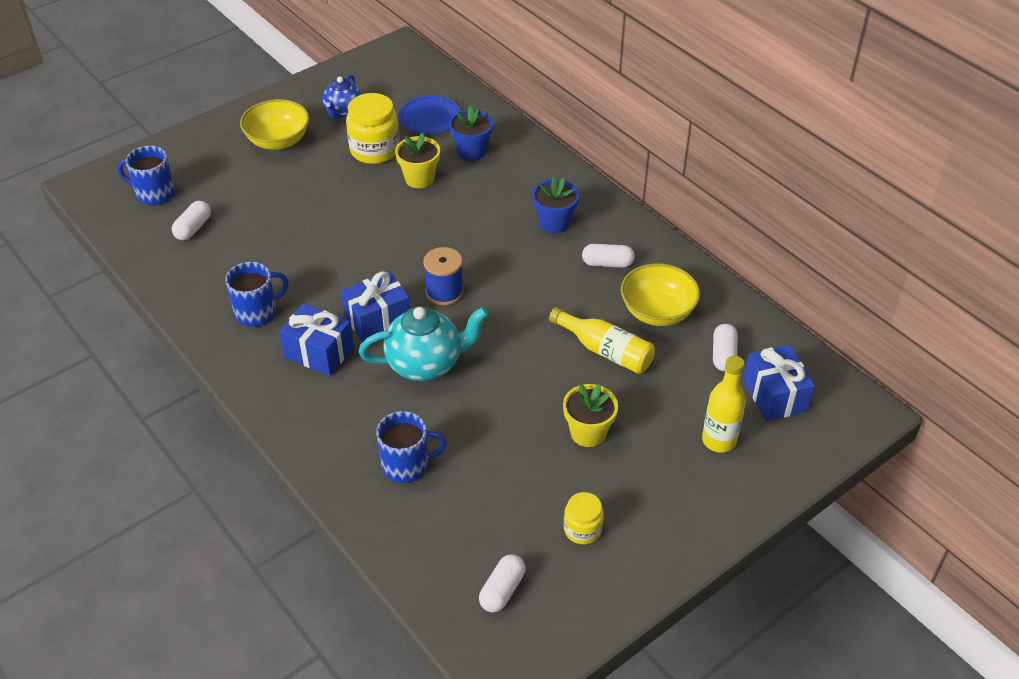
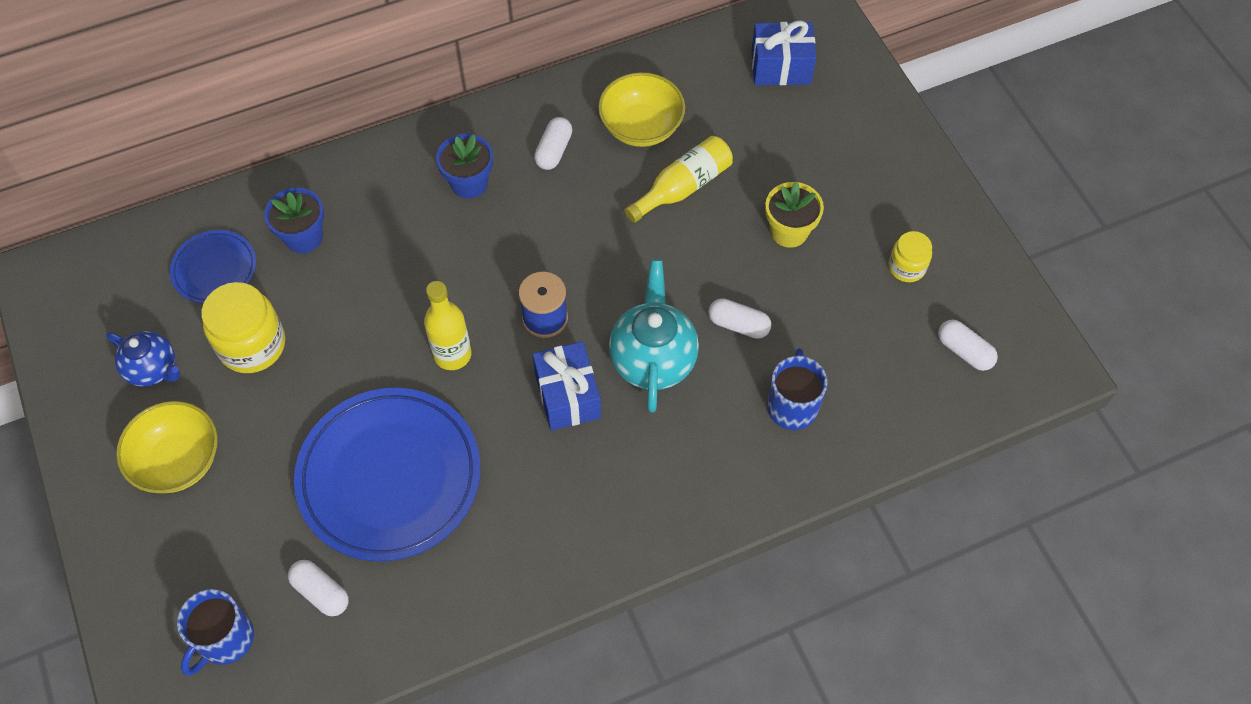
camera: 75 degrees left, 15 degrees up
blue mug [225,262,289,327] -> none
blue gift [279,303,354,376] -> none
yellow flower pot [395,133,440,188] -> none
yellow bottle [702,356,746,453] -> yellow bottle moved to [424,281,472,370]
white capsule [713,324,738,371] -> white capsule moved to [708,298,771,339]
none -> blue plate [294,388,481,562]

